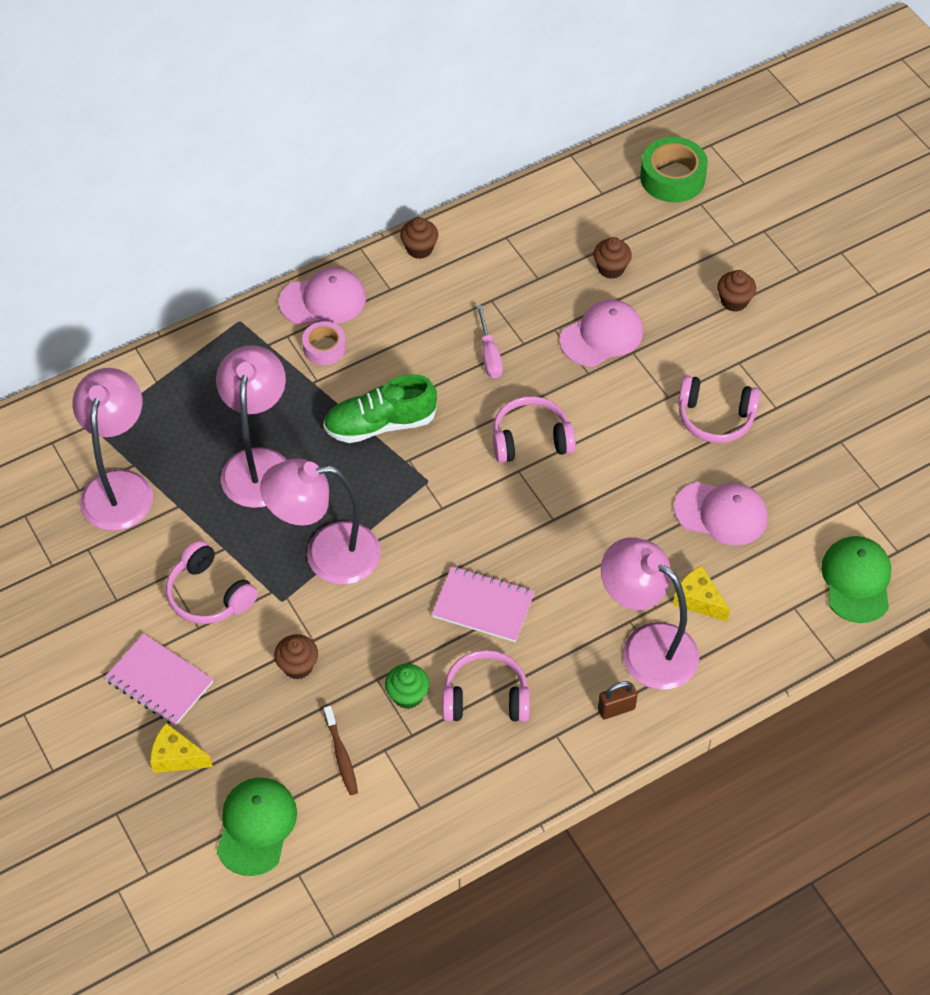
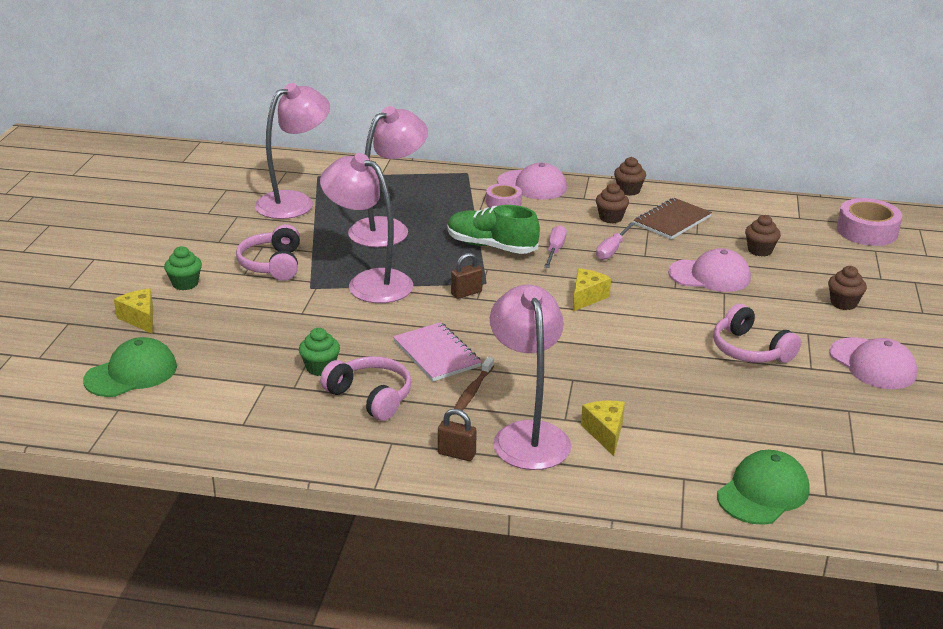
camera: 40 degrees right, 25 degrees down
pink notebook [104,633,213,726] -> green cupcake [164,246,202,290]
brown cupcake [274,634,318,679] -> brown cupcake moved to [596,183,629,223]
brown toothbrush [324,706,358,795] -> brown toothbrush moved to [454,356,494,411]
pink headphones [493,396,576,463] -> yellow cheese [573,268,611,311]
green tape [640,137,708,202] -> pink tape [837,198,902,246]
pink cap [674,482,768,546] -> pink cap moved to [830,337,917,389]
none -> brown padlock [451,253,483,299]
none -> pink screwdriver [544,225,567,268]
none -> brown notebook [634,198,712,239]

